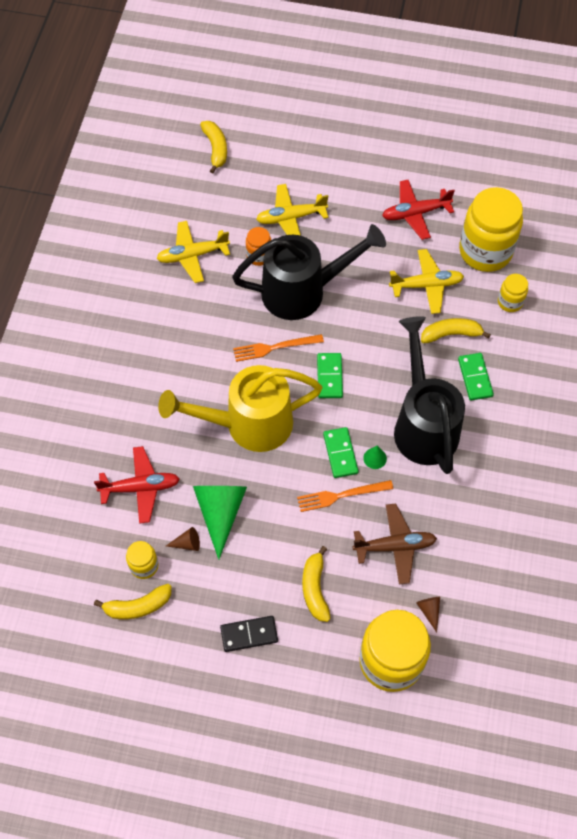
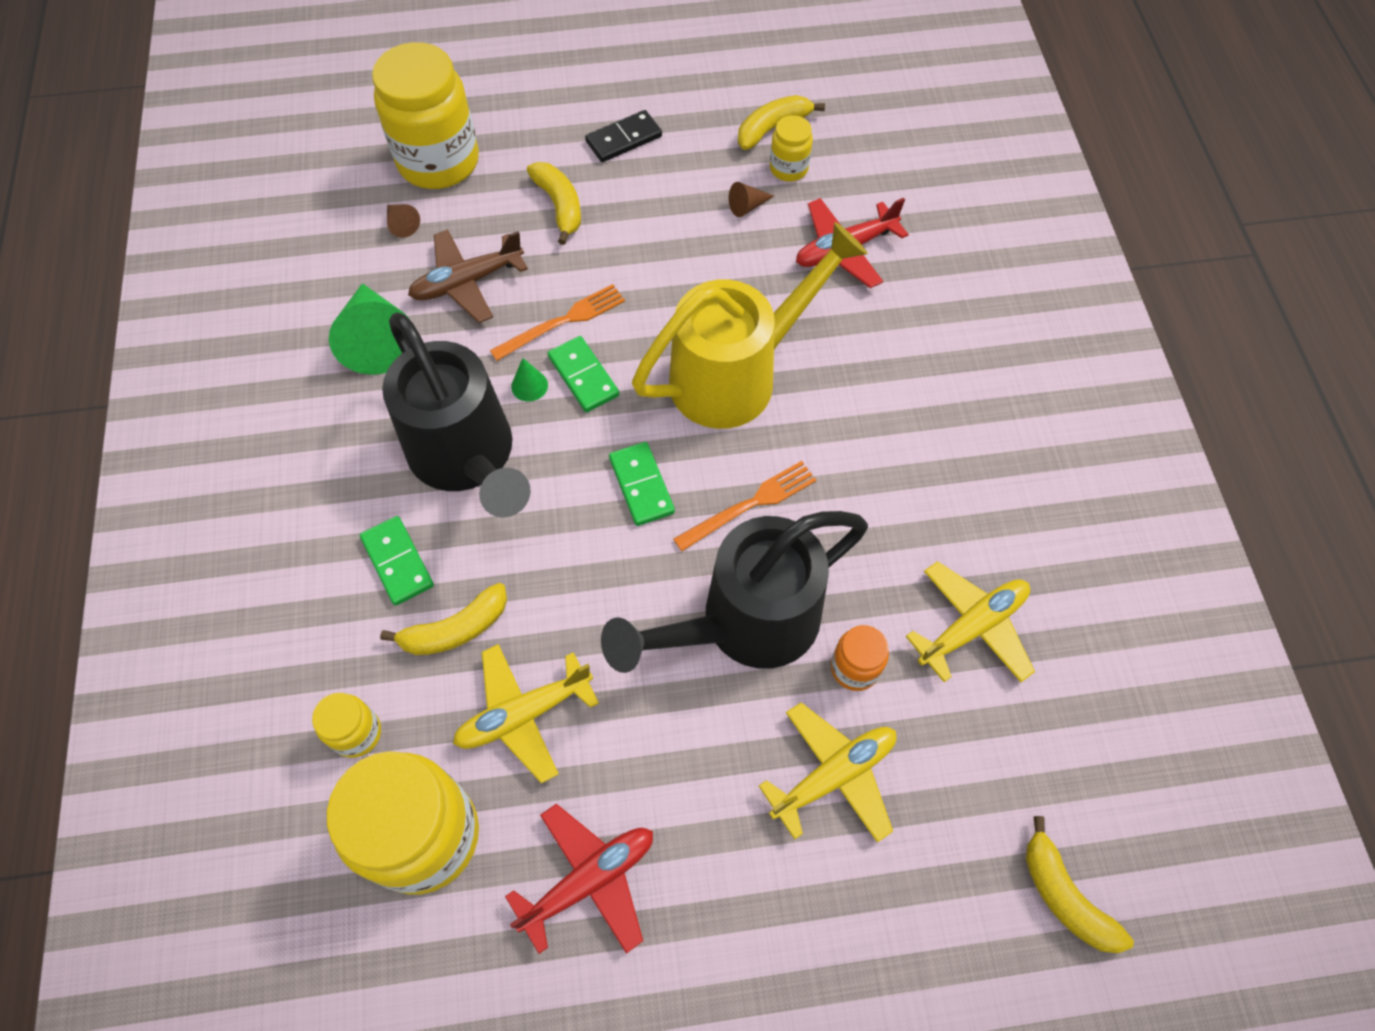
camera: 160 degrees right, 0 degrees up
green cone [193,486,247,560] -> green cone moved to [329,283,410,375]

